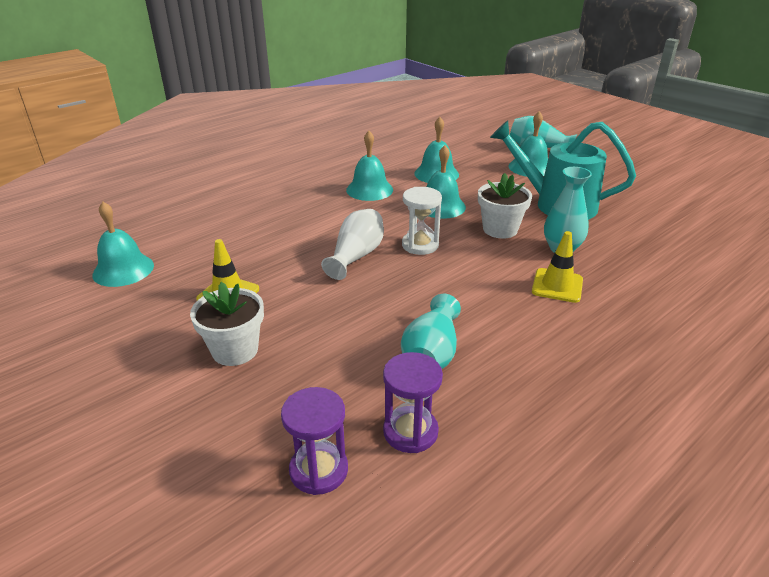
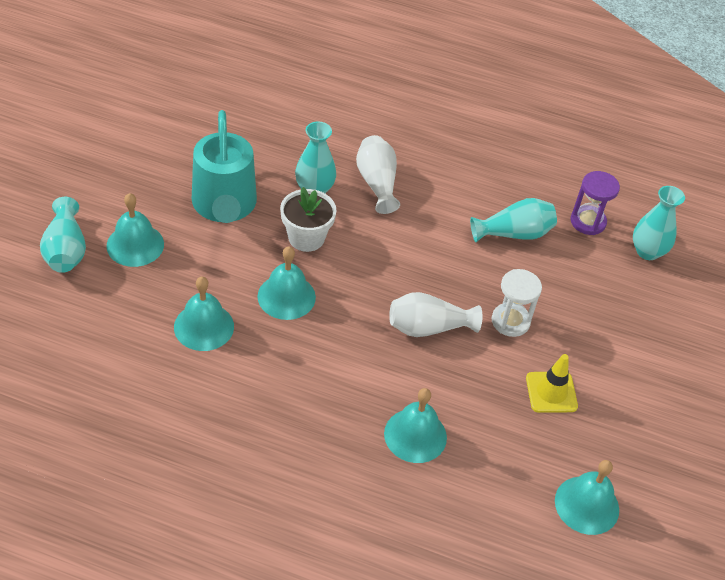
camera: 125 degrees left, 15 degrees up
white flower pot [190,282,264,366] -> none
purple hourglass [281,387,348,495] -> turquoise vase [633,186,685,260]
turquoise bell [346,131,393,201] -> turquoise bell moved to [384,388,447,463]
white hourglass [402,187,442,255] -> white hourglass moved to [492,269,542,337]
yellow traffic cone [532,231,583,303] -> white vase [356,135,400,214]

